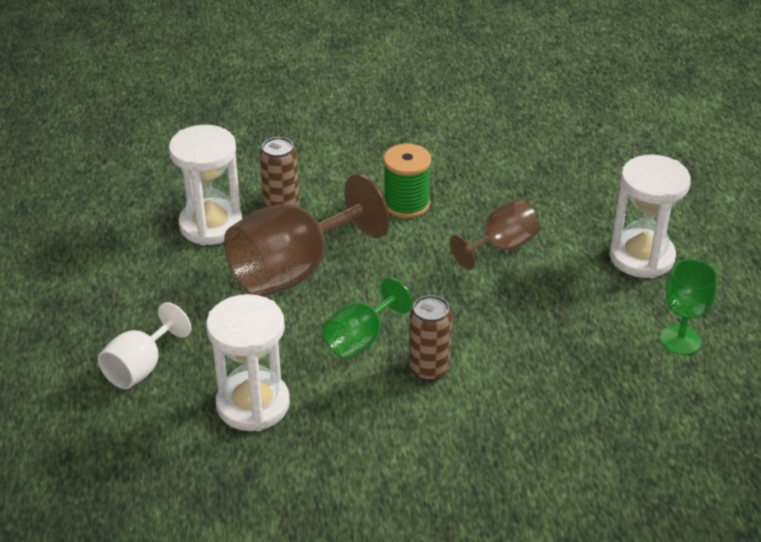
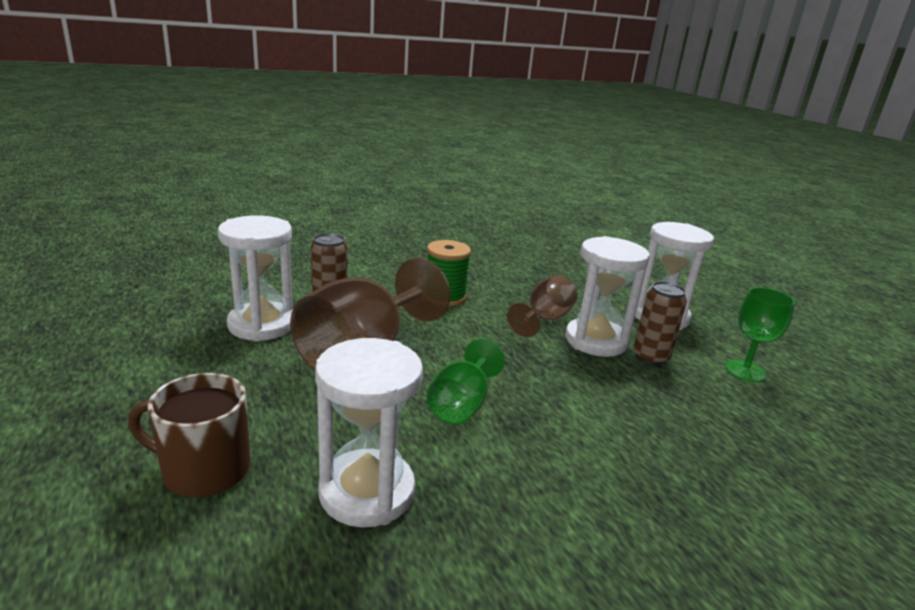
camera: 20 degrees left, 15 degrees down
white goblet [98,302,191,389] -> brown mug [128,373,250,497]
brown can [409,295,452,381] -> brown can moved to [633,281,687,365]
none -> white hourglass [565,236,650,357]

